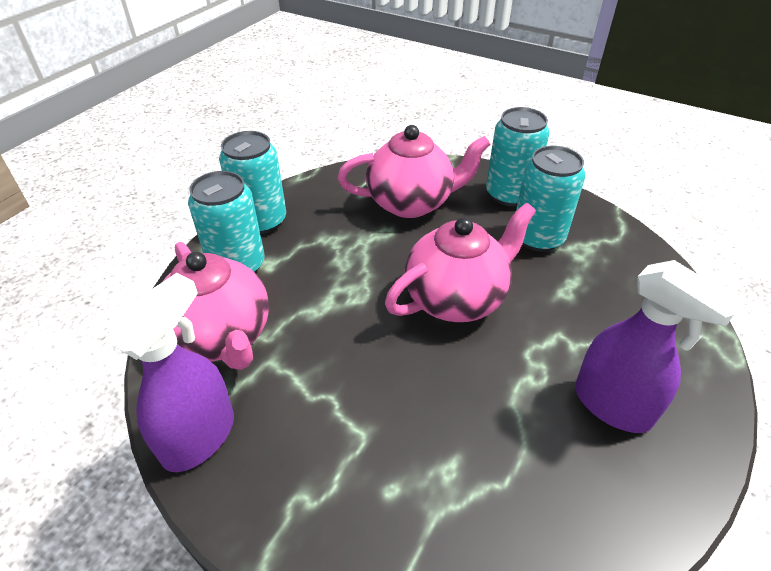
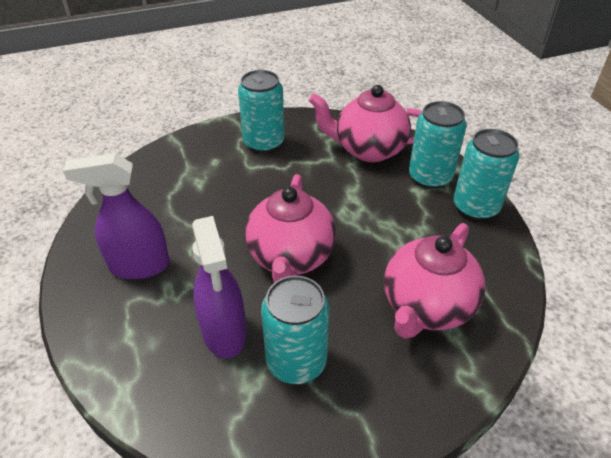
camera: 130 degrees right, 0 degrees up
purple spray bottle [106,273,234,472] -> purple spray bottle moved to [192,216,247,359]
turquoise can [486,107,550,206] -> turquoise can moved to [238,70,285,153]

